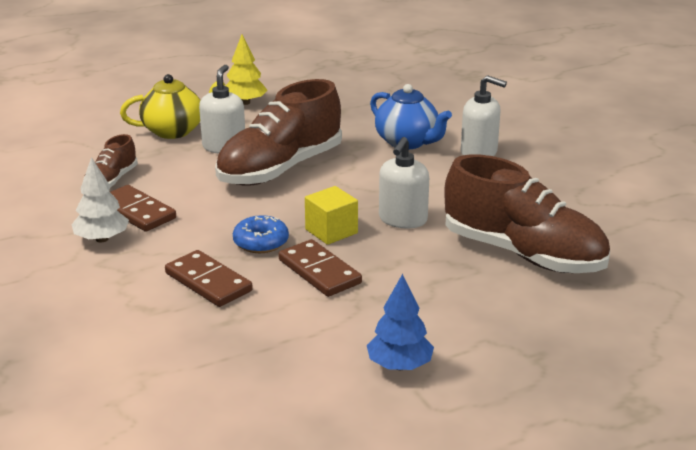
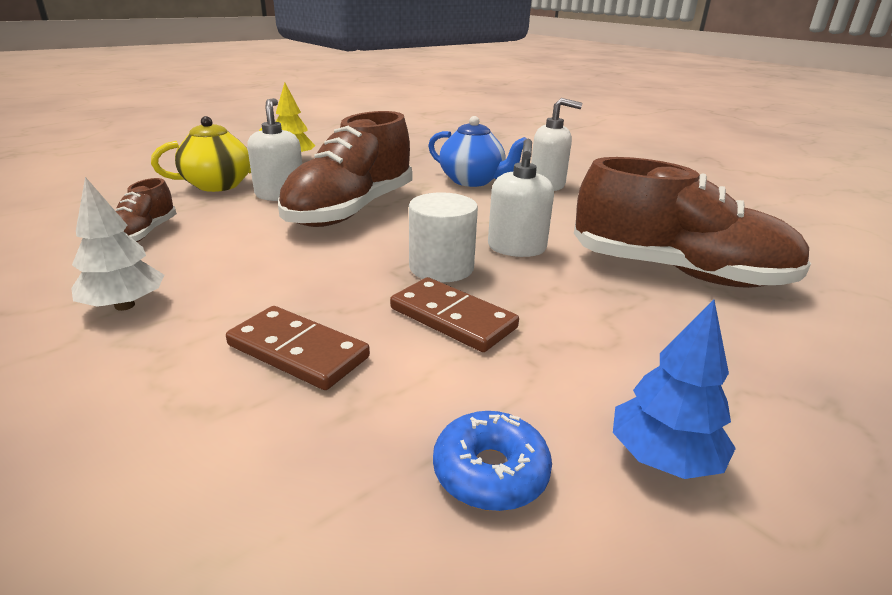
camera: 15 degrees left, 0 degrees up
brown domino [110,185,176,232] -> none
blue donut [233,215,289,253] -> blue donut moved to [433,411,552,511]
yellow cube [305,186,358,245] -> white cylinder [409,192,478,282]

